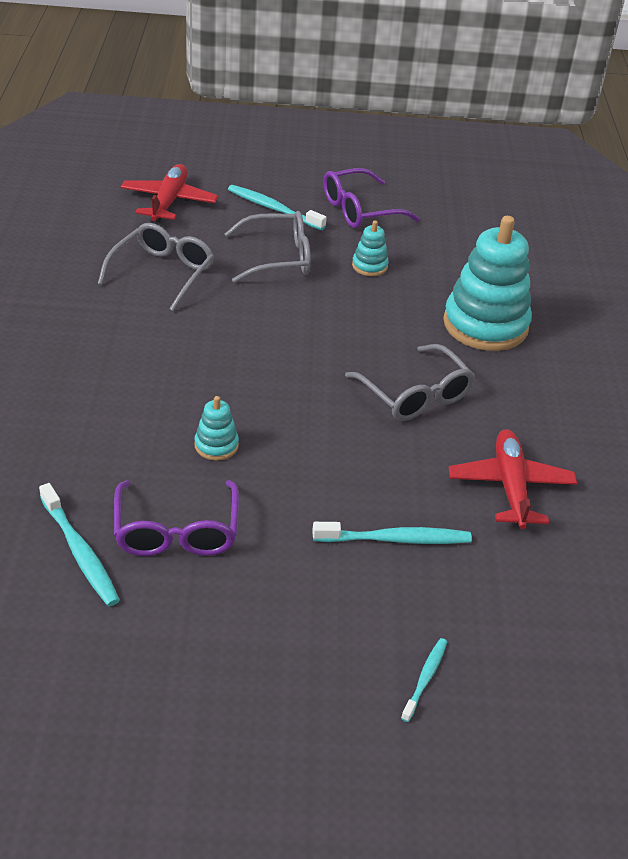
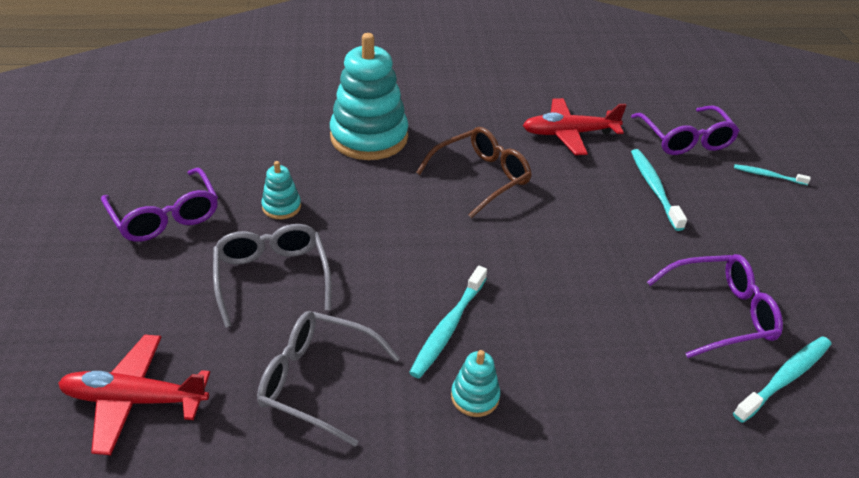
camera: 95 degrees left, 0 degrees up
turquoise stacking toy [194,396,239,461] -> turquoise stacking toy moved to [451,350,500,417]
turquoise toothbrush [228,185,326,230] -> turquoise toothbrush moved to [409,266,487,379]
grey glasses [345,344,475,421] -> brown glasses [416,127,532,218]
none -> purple glasses [631,105,740,155]

